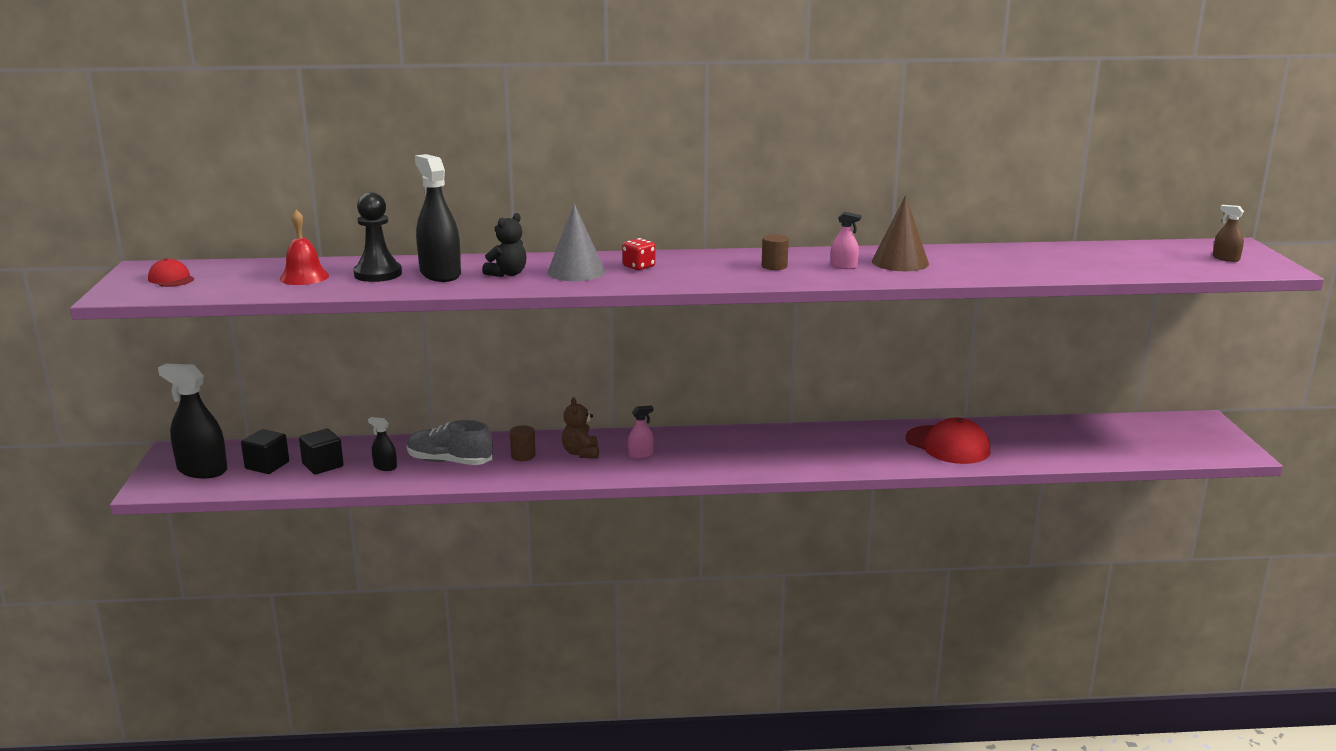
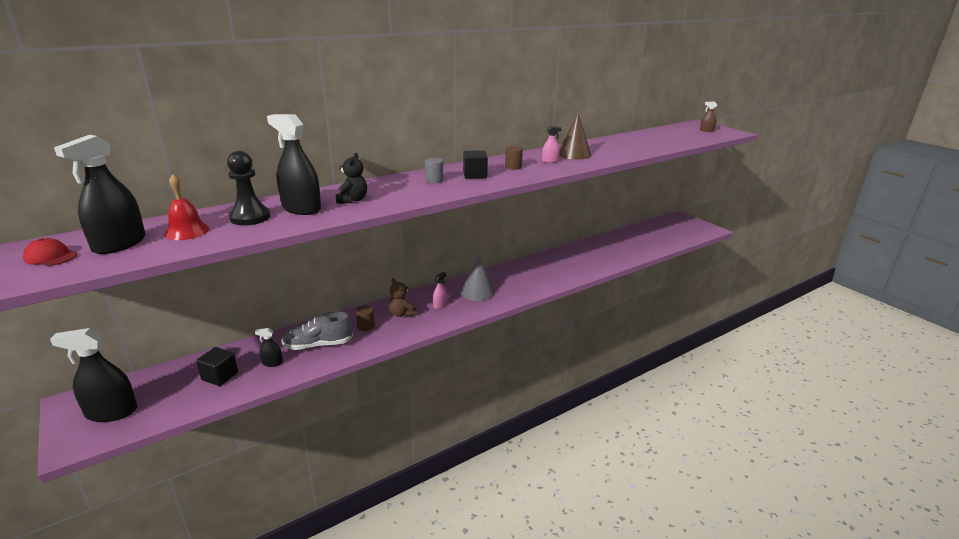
camera: 30 degrees left, 5 degrees up
black cube [241,429,289,474] -> black cube moved to [463,150,488,179]
grey cone [547,204,605,281] -> grey cone moved to [461,255,495,301]
red dice [622,238,655,270] -> grey cylinder [425,158,443,183]
red cap [905,418,990,464] -> none
none -> black spray bottle [54,135,146,254]

